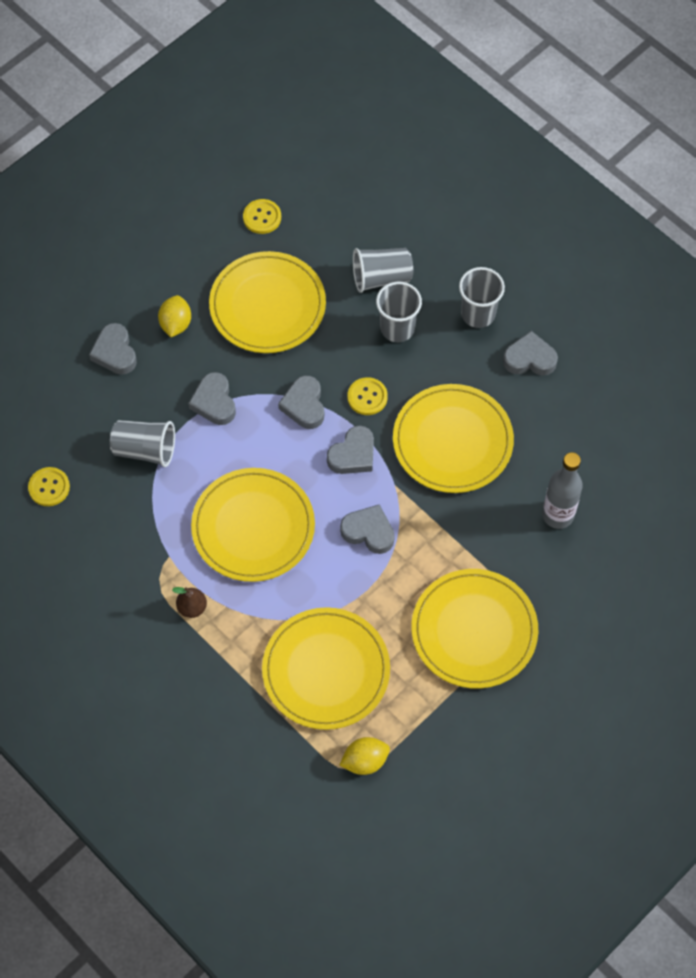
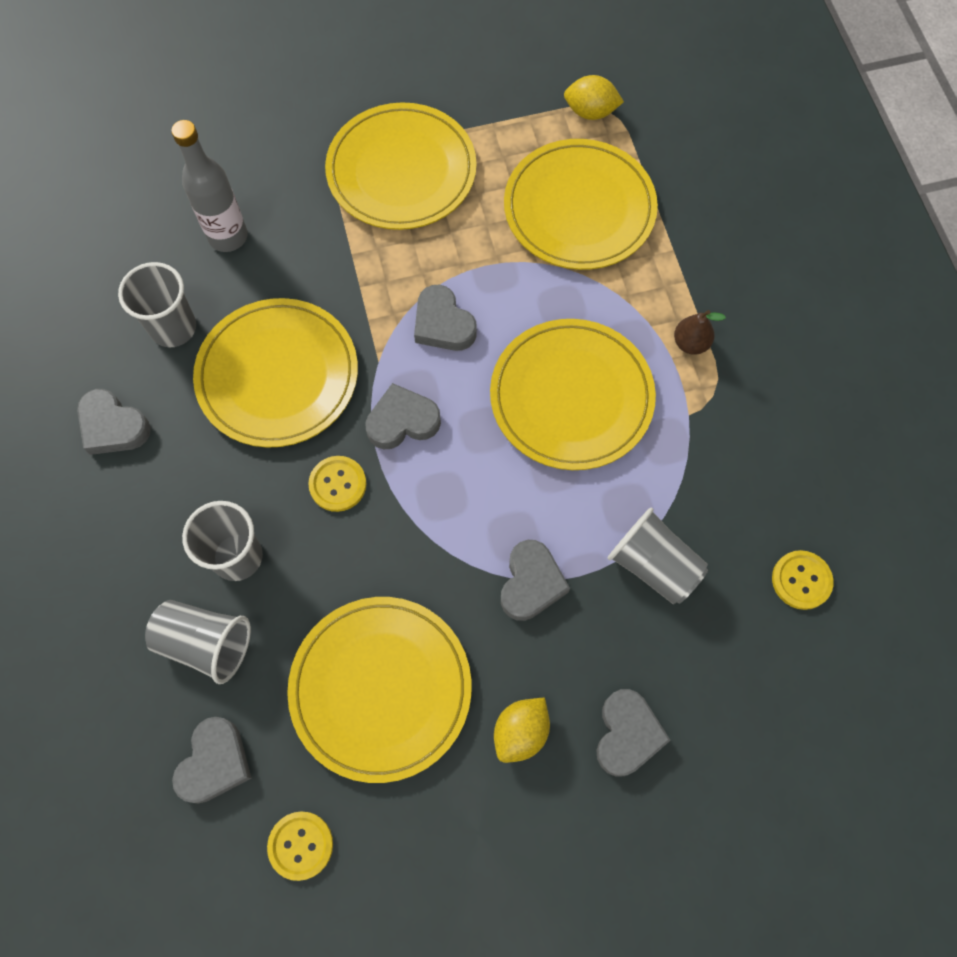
camera: 150 degrees left, 5 degrees up
grey heart [278,376,324,429] -> grey heart moved to [172,717,251,803]
grey cup [459,267,505,328] -> grey cup moved to [118,262,196,347]

